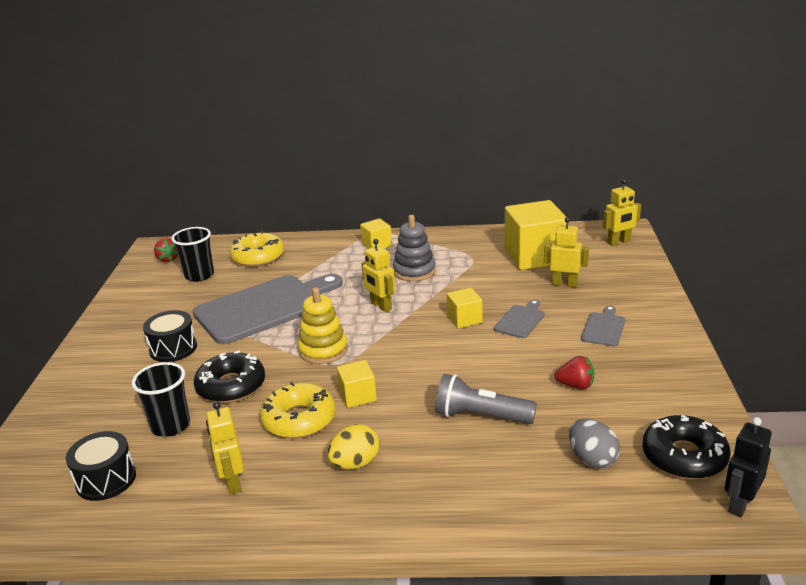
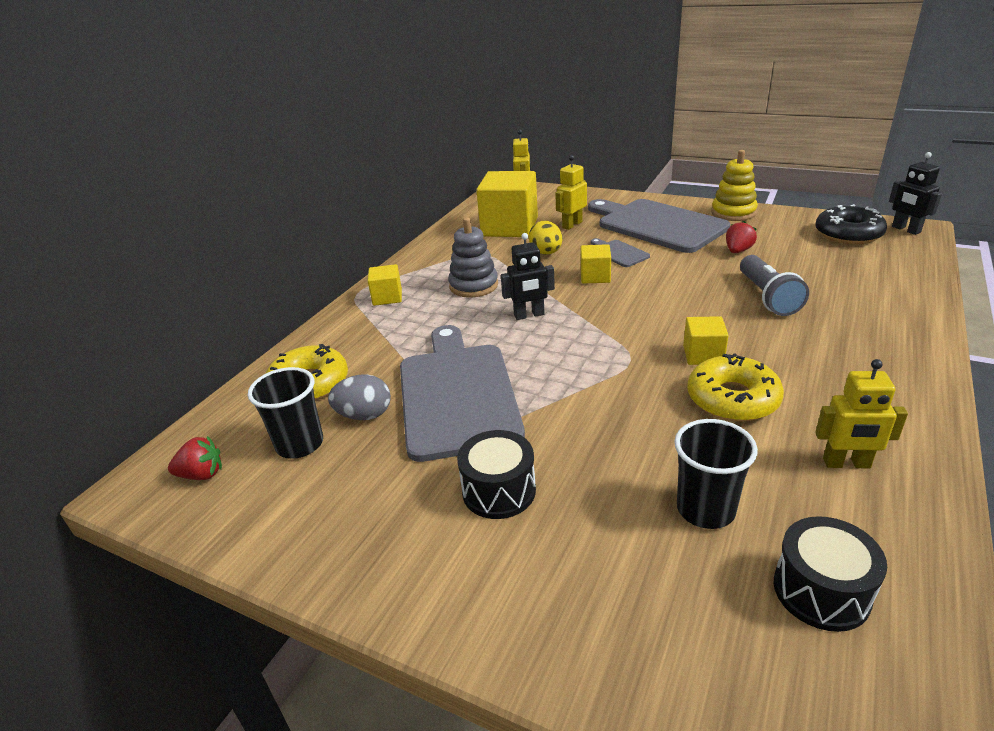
camera: 65 degrees left, 5 degrees up
black donut [194,351,265,403] -> none
yellow stacking toy [298,287,348,364] -> yellow stacking toy moved to [711,150,758,221]
yellow egg [327,424,379,470] -> yellow egg moved to [529,221,562,254]
yellow robot [362,239,396,312] -> black robot [501,233,555,320]
grey flashlight [435,374,537,424] -> grey flashlight turned 45 degrees counterclockwise [740,255,809,316]
grey egg [569,419,620,469] -> grey egg moved to [328,374,391,420]
grey cutting board [581,306,625,346] -> grey cutting board [588,199,730,253], size x2.34

